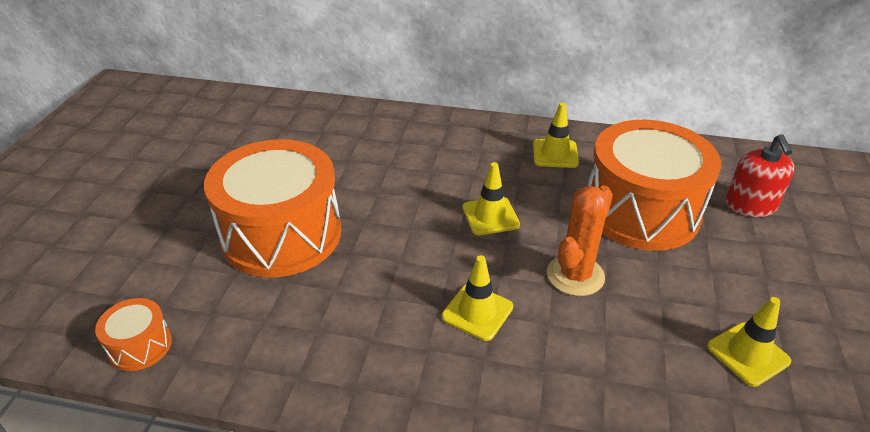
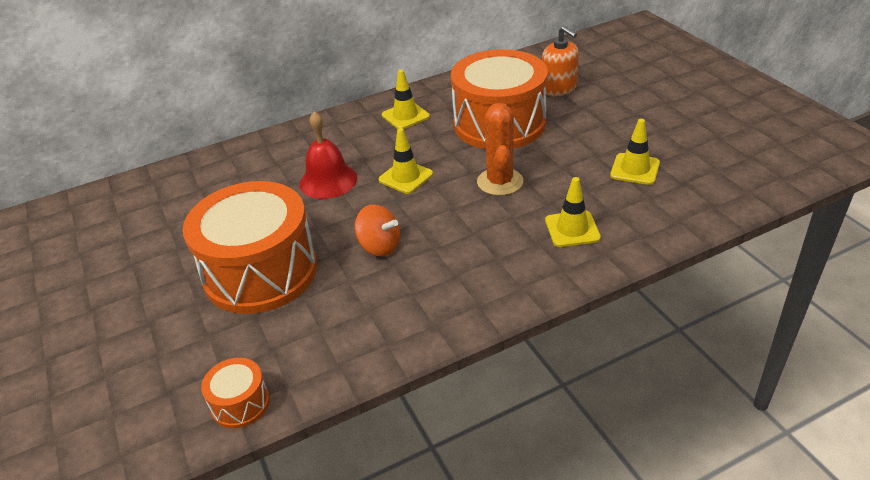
camera: 35 degrees left, 0 degrees up
yellow traffic cone [442,255,513,341] -> yellow traffic cone moved to [545,177,601,247]
red soap dispenser [725,134,795,217] -> orange soap dispenser [542,26,579,96]
none -> red bell [300,111,357,199]
none -> orange spinning top [355,204,400,257]

